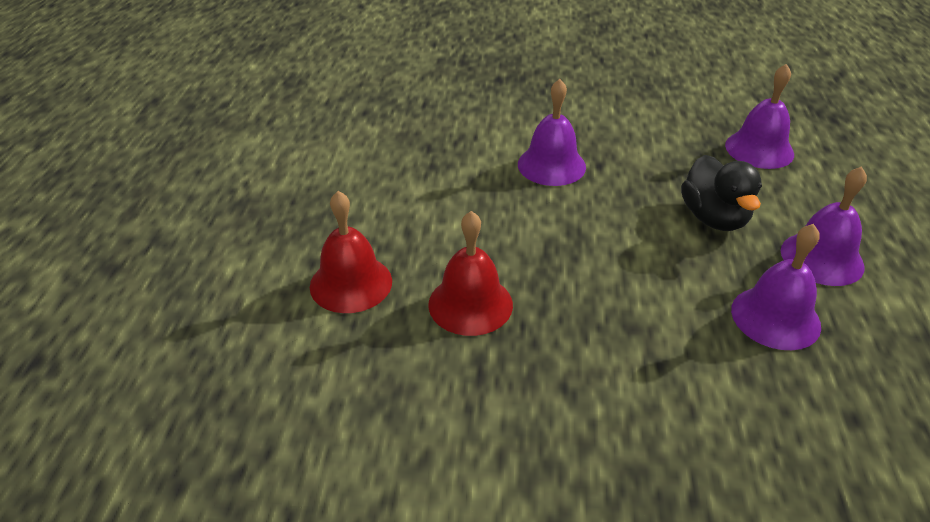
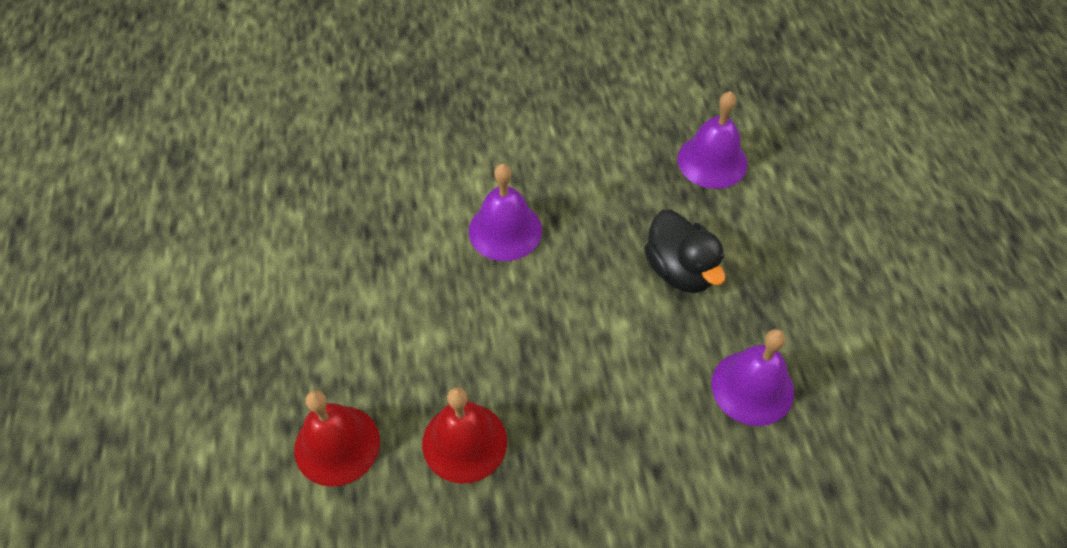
camera: 15 degrees left, 15 degrees up
purple bell [781,166,867,286] -> none

